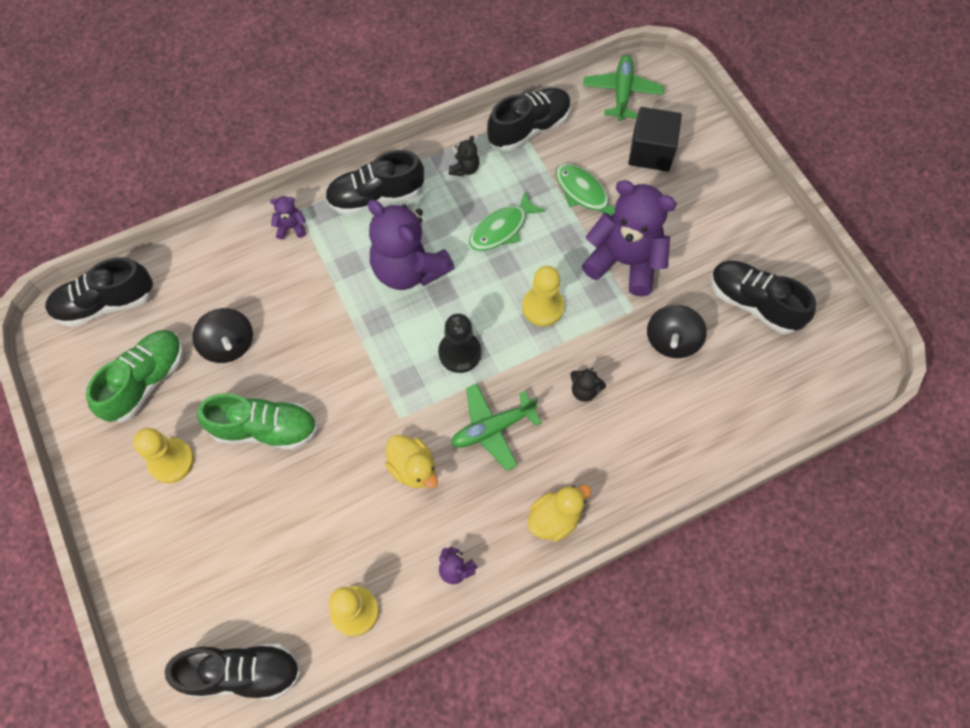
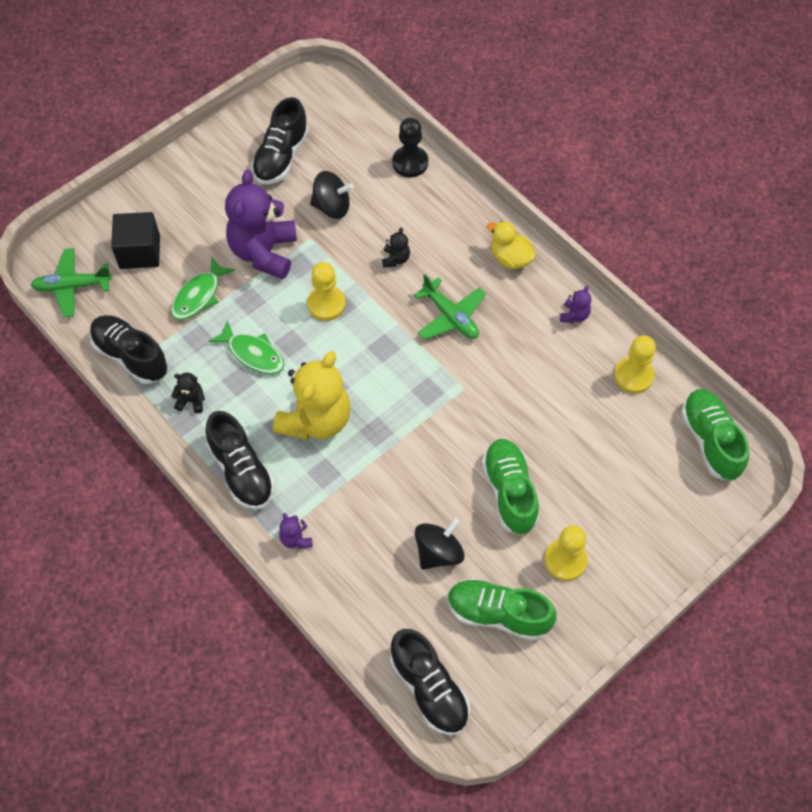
camera: 105 degrees left, 5 degrees down
black shoe [165,644,301,700] -> green shoe [681,389,749,481]
purple teddy bear [368,199,455,290] -> yellow teddy bear [273,351,351,440]
yellow duck [385,435,438,489] -> none
black pawn [438,314,481,373] -> black pawn moved to [393,118,428,177]

